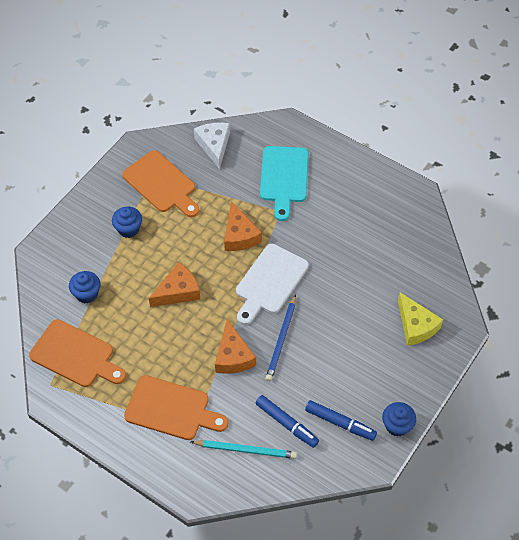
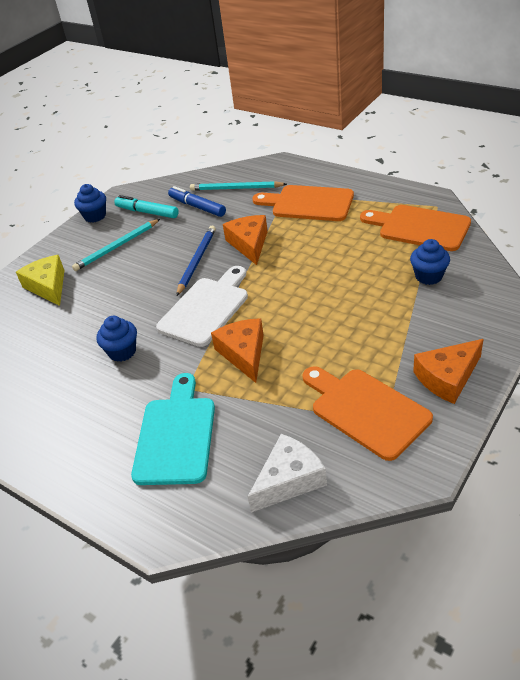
camera: 175 degrees left, 15 degrees down
blue cupcake [112,207,142,238] -> blue cupcake moved to [96,316,137,362]
orange cheese [149,262,200,307] -> orange cheese moved to [413,339,483,404]
white cheese [194,122,230,169] -> white cheese turned 120 degrees counterclockwise [248,434,327,513]
blue marker [305,400,377,441] -> turquoise marker [114,195,179,218]
none -> turquoise pencil [72,219,160,271]

